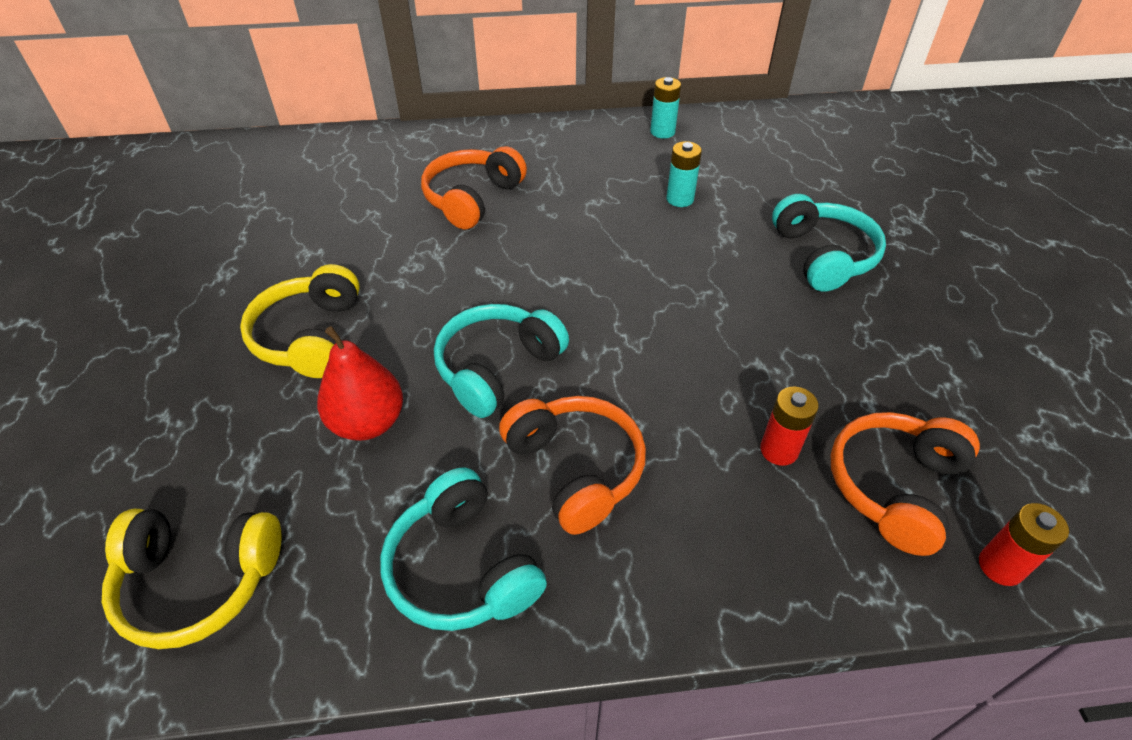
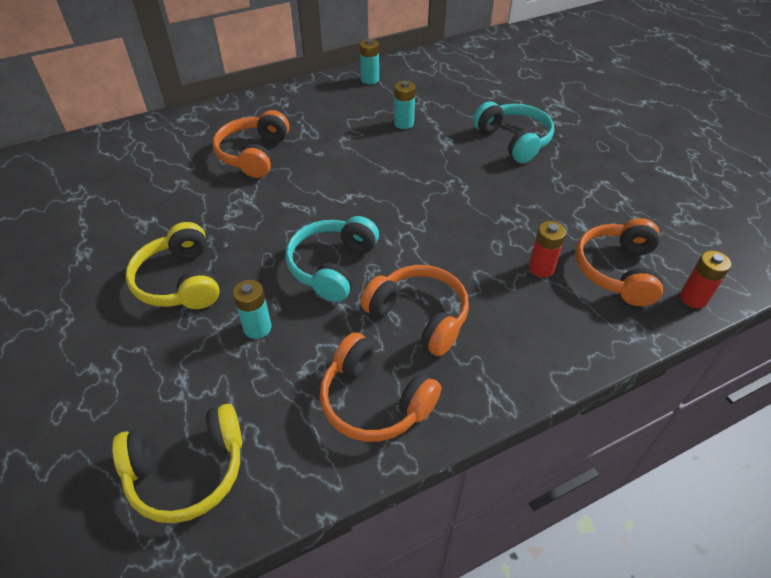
camera: 20 degrees left, 0 degrees up
red pear [317,326,403,441] -> turquoise battery [233,280,271,339]
turquoise headphones [380,468,547,631] -> orange headphones [320,332,441,442]

